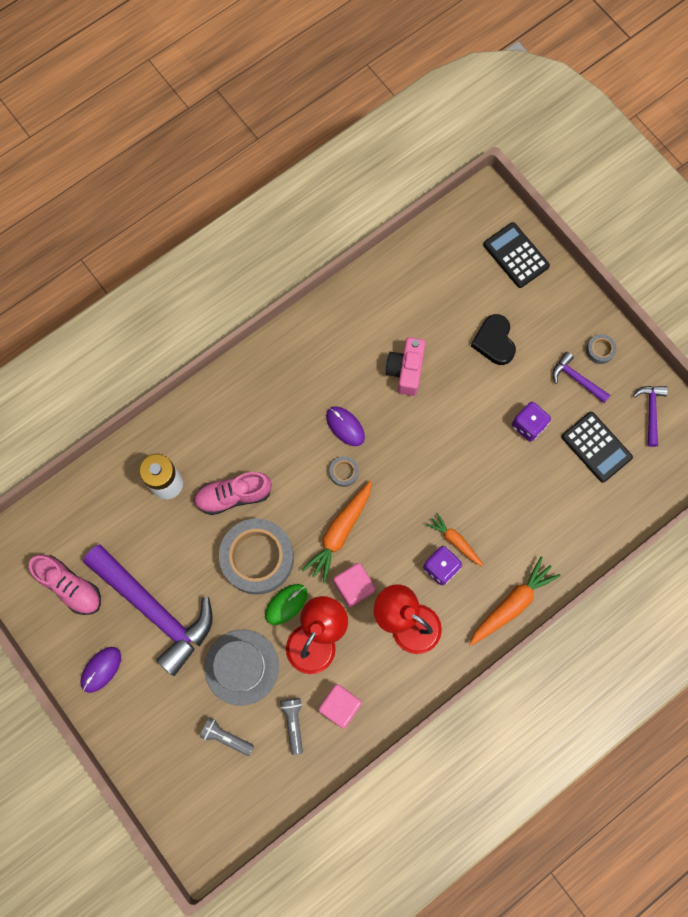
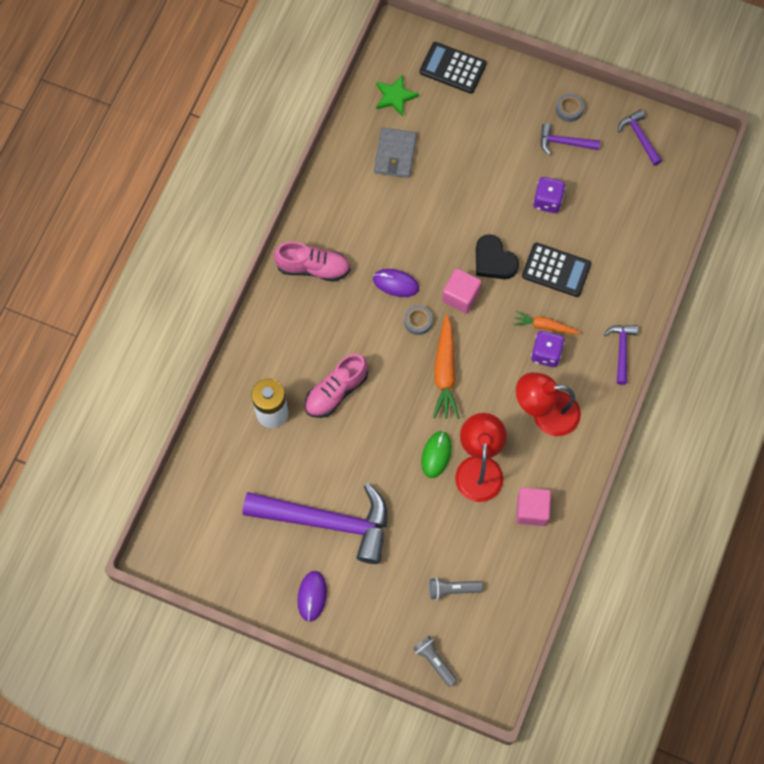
camera: 30 degrees left, 5 degrees down
pink shoe [29,555,101,615] -> pink shoe moved to [274,242,350,282]
grey hat [204,629,279,706] -> none
grey tape [219,518,294,595] -> none
grey flashlight [280,698,303,755] -> grey flashlight moved to [413,636,457,687]
pink cube [333,563,375,607] -> pink cube moved to [442,268,481,313]
pink camera [386,337,426,396] -> none
orange carrot [469,556,561,646] -> purple hammer [604,325,638,385]
black heart [471,314,516,365] -> black heart moved to [476,234,519,279]
black calculator [562,412,633,483] -> black calculator moved to [522,243,591,297]
none -> grey wallet [374,128,417,178]
none -> green star [376,75,419,116]

